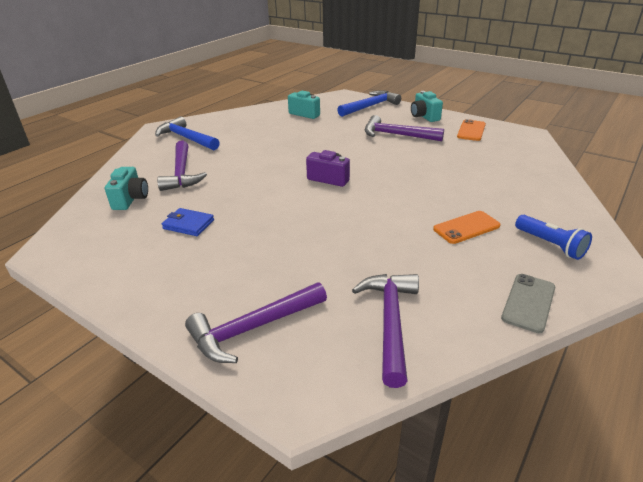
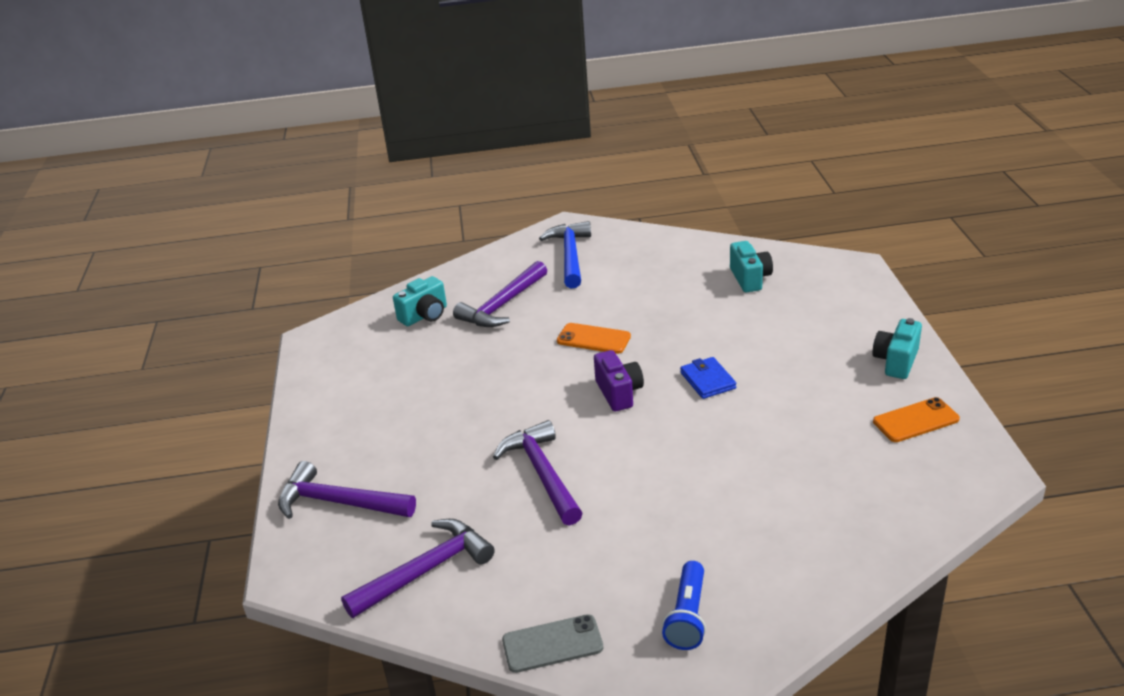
camera: 50 degrees right, 0 degrees up
blue wallet [162,208,214,236] -> blue wallet moved to [680,357,736,399]
blue hammer [337,91,401,117] -> none
purple hammer [365,115,444,141] -> purple hammer moved to [493,420,582,526]
orange phone [433,211,501,244] -> orange phone moved to [557,323,631,354]

